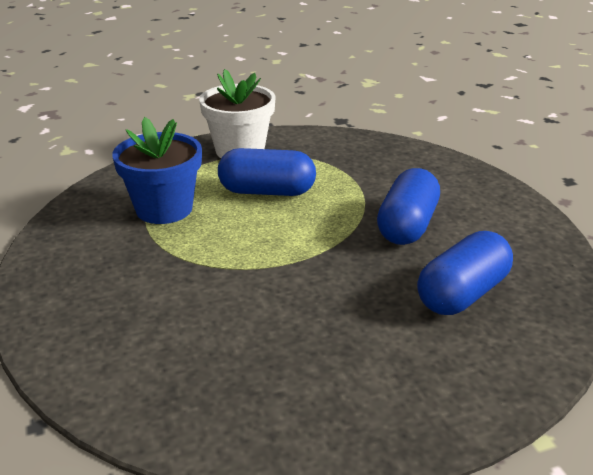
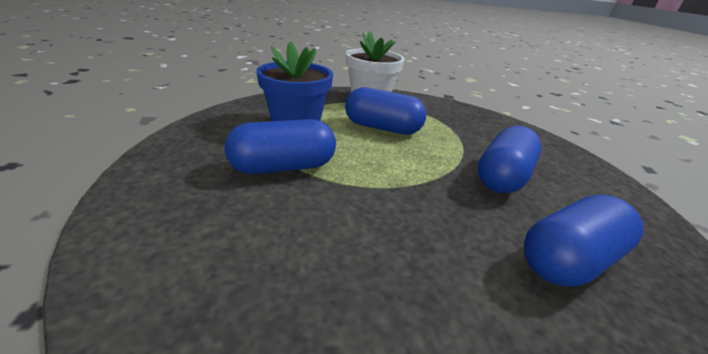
camera: 10 degrees right, 0 degrees up
none -> blue capsule [225,119,336,174]

